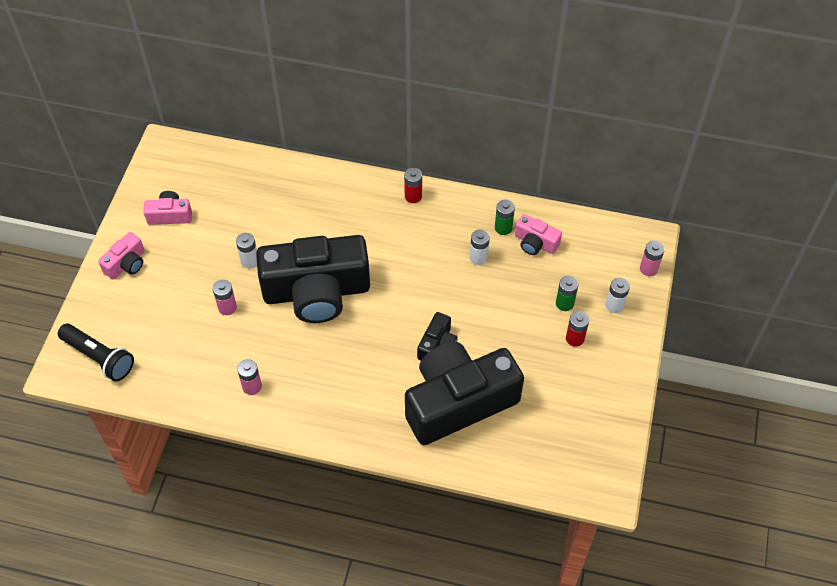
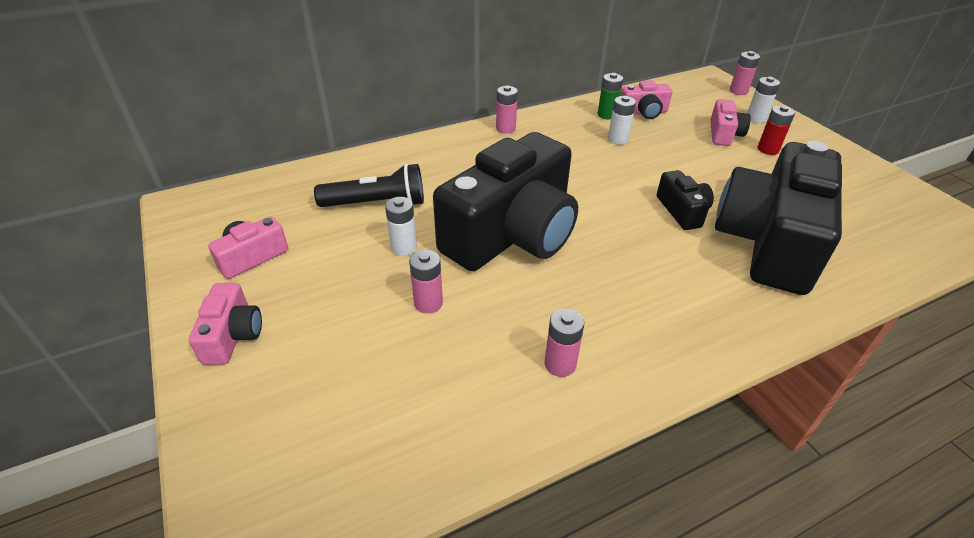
camera: 40 degrees left, 15 degrees down
black flashlight [58,324,134,382] -> black flashlight moved to [314,163,424,207]
red battery [404,168,422,203] -> pink battery [496,85,518,134]
green battery [556,276,579,311] -> pink camera [710,99,751,146]

